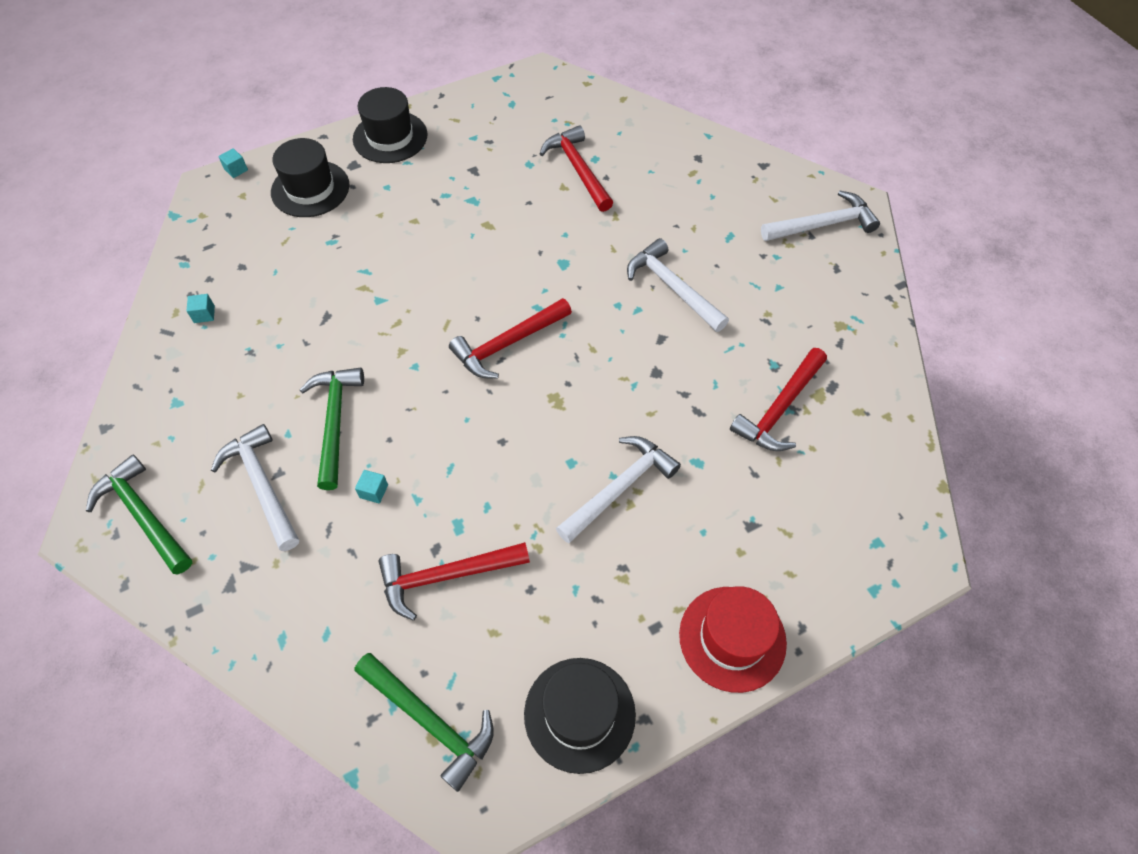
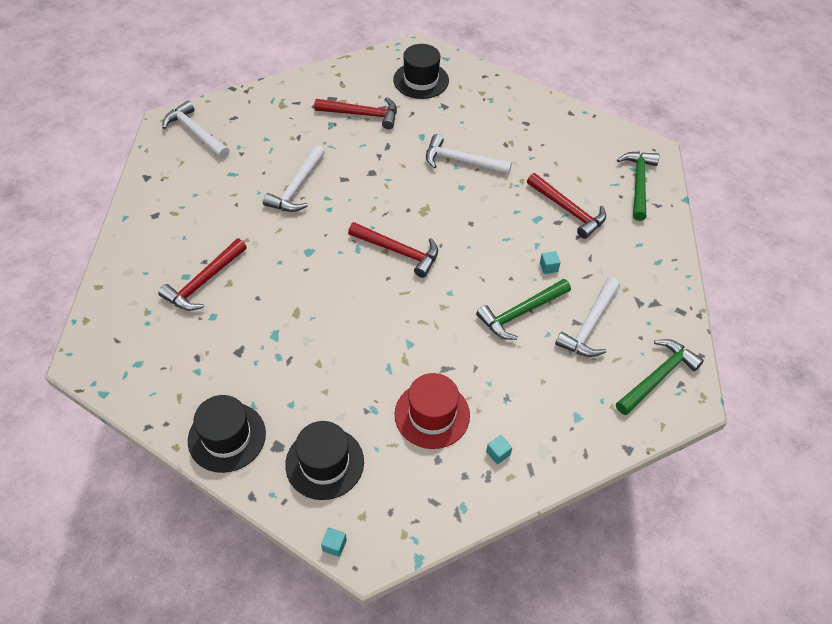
camera: 120 degrees left, 5 degrees down
green hammer [86,455,192,575] -> green hammer turned 150 degrees counterclockwise [616,339,704,415]
black hat [524,658,636,774] -> black hat moved to [393,44,449,99]
red hat [679,586,787,693] -> red hat moved to [395,373,470,449]

